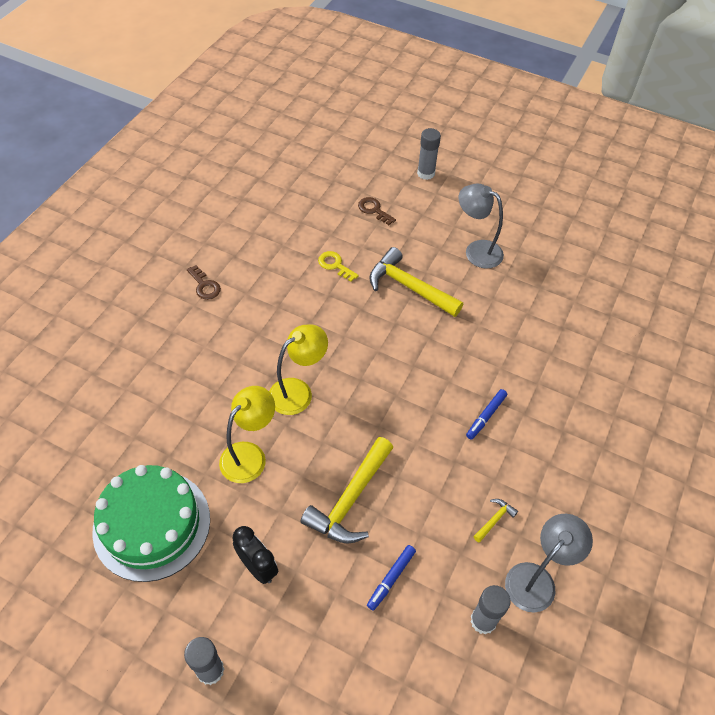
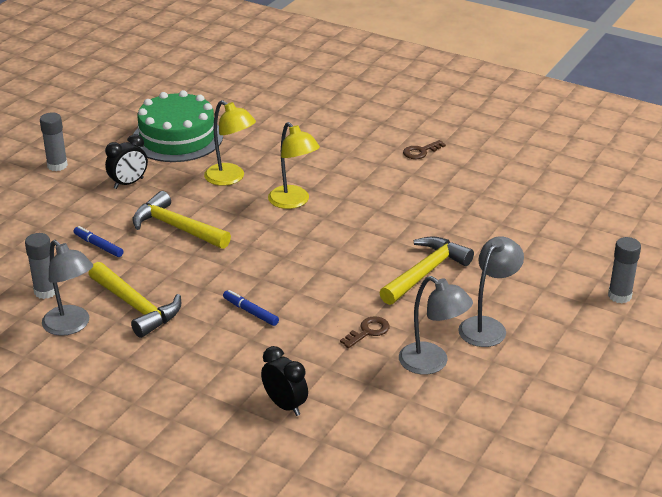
camera: 95 degrees right, 20 degrees down
yellow key [318,251,359,282] -> none
brown key [358,197,396,225] -> brown key moved to [340,316,390,348]
yellow hammer [473,499,518,542] -> yellow hammer [88,262,181,338], size x2.30
none -> black clock [261,346,308,416]
none -> grey lamp [399,276,473,374]

